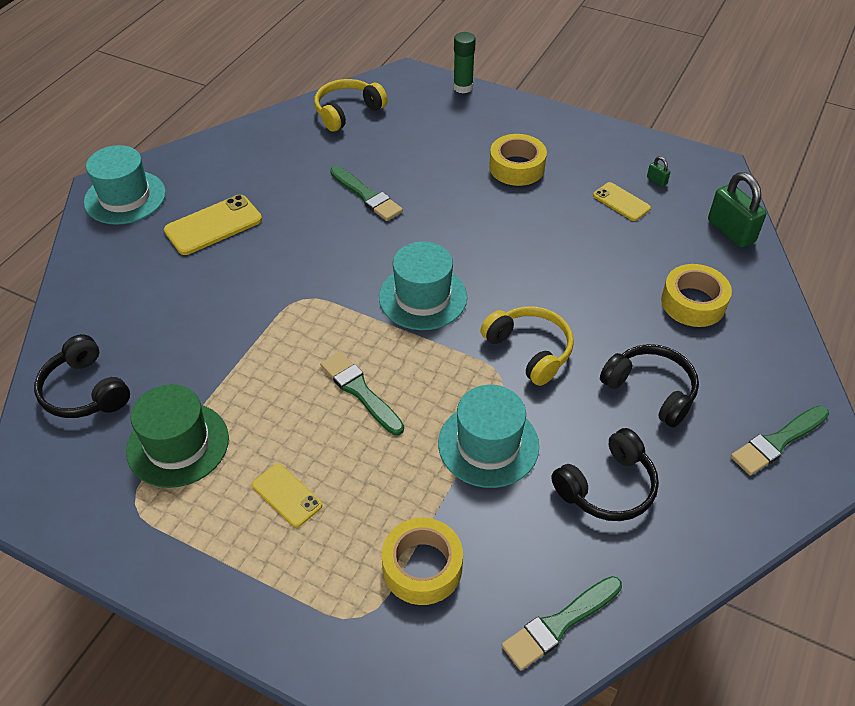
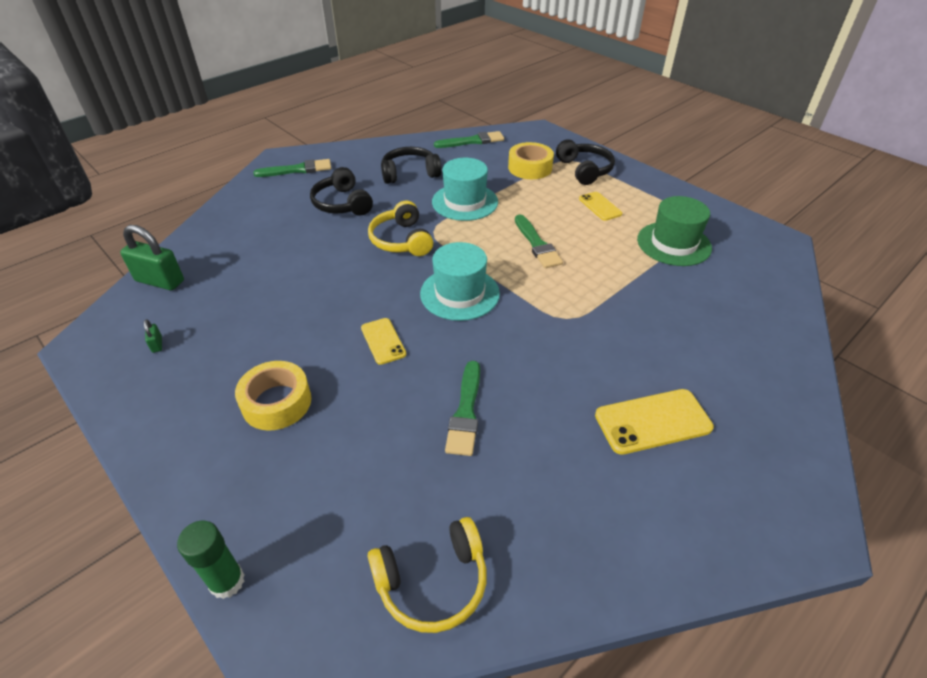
camera: 160 degrees left, 5 degrees down
black headphones [34,334,130,418] -> black headphones moved to [556,139,615,185]
turquoise hat [84,145,166,225] -> none
green brush [330,166,403,221] -> green brush turned 150 degrees counterclockwise [445,361,480,456]
yellow phone [593,182,651,221] -> yellow phone moved to [361,318,406,365]
yellow tape [661,264,732,327] -> none
green padlock [708,172,767,248] -> green padlock turned 60 degrees counterclockwise [120,225,184,290]

